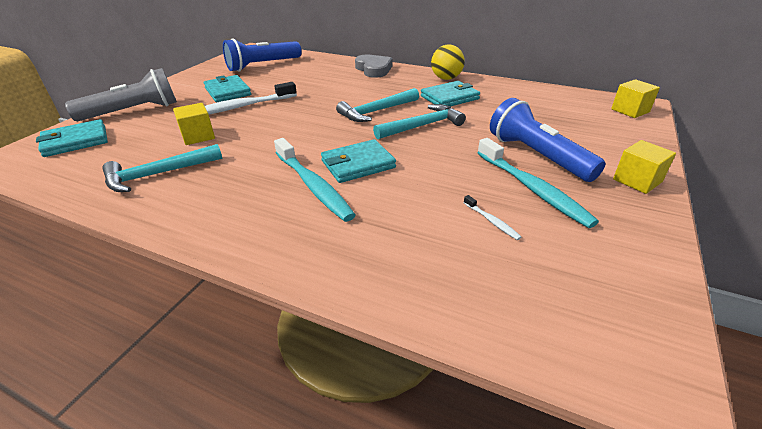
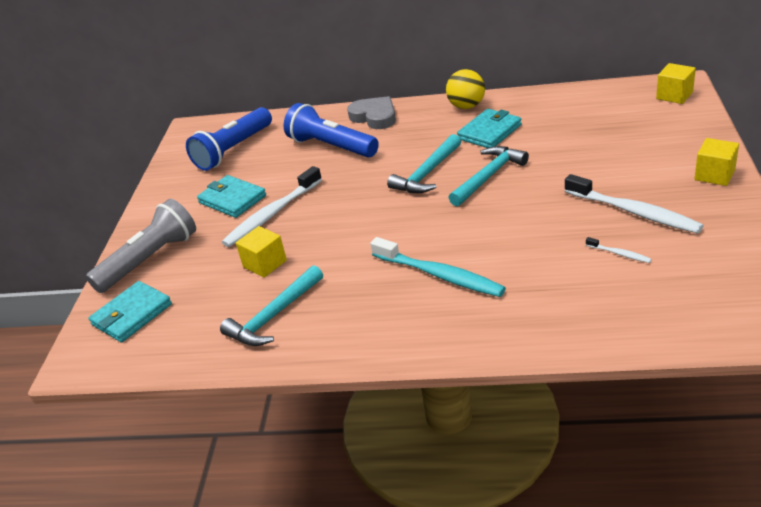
camera: 15 degrees left, 0 degrees up
turquoise wallet [321,139,396,183] -> none
turquoise toothbrush [477,138,599,228] -> white toothbrush [565,174,704,233]
blue flashlight [490,98,605,182] -> blue flashlight moved to [284,103,379,158]

